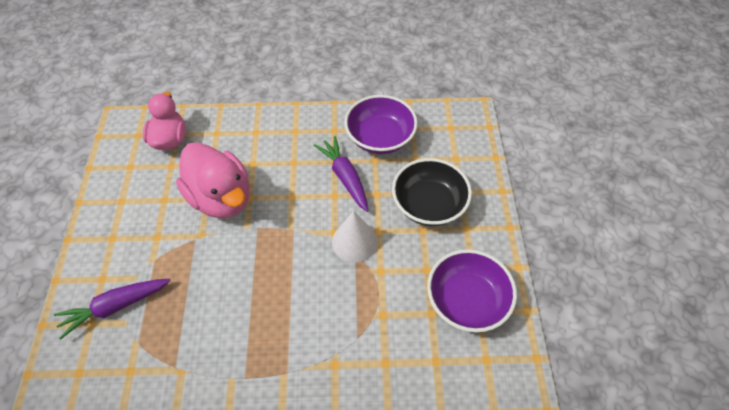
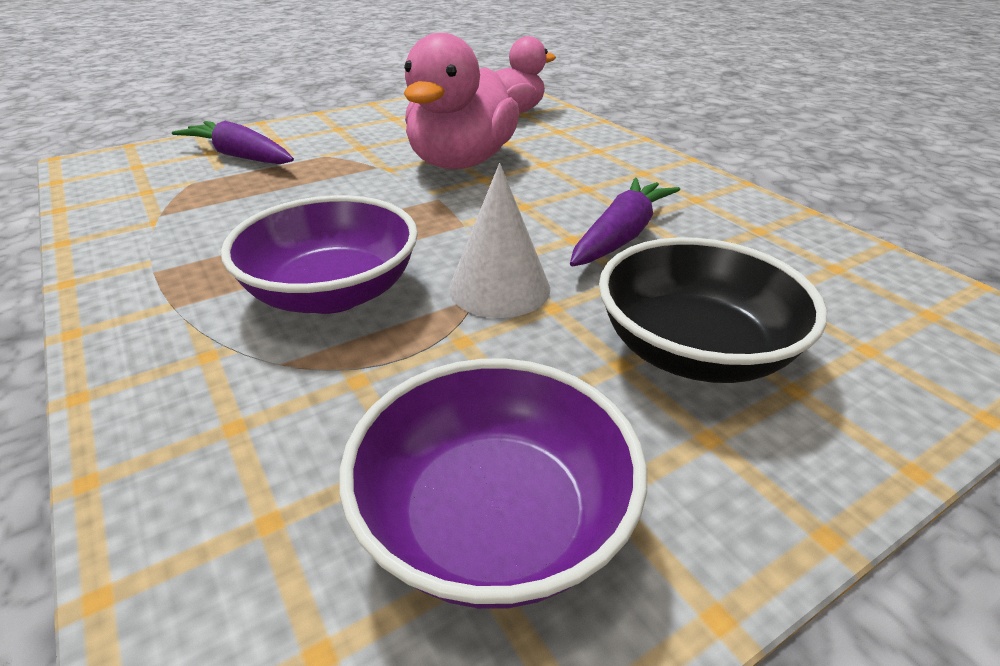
camera: 60 degrees right, 20 degrees down
purple bowl [344,95,418,154] -> purple bowl moved to [221,195,418,314]

